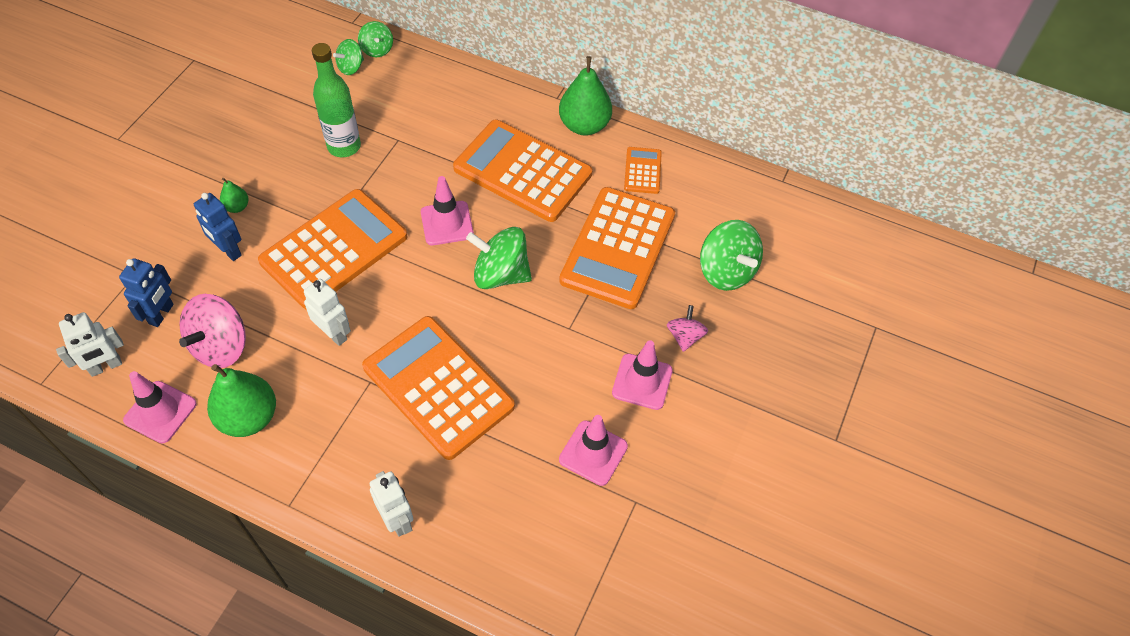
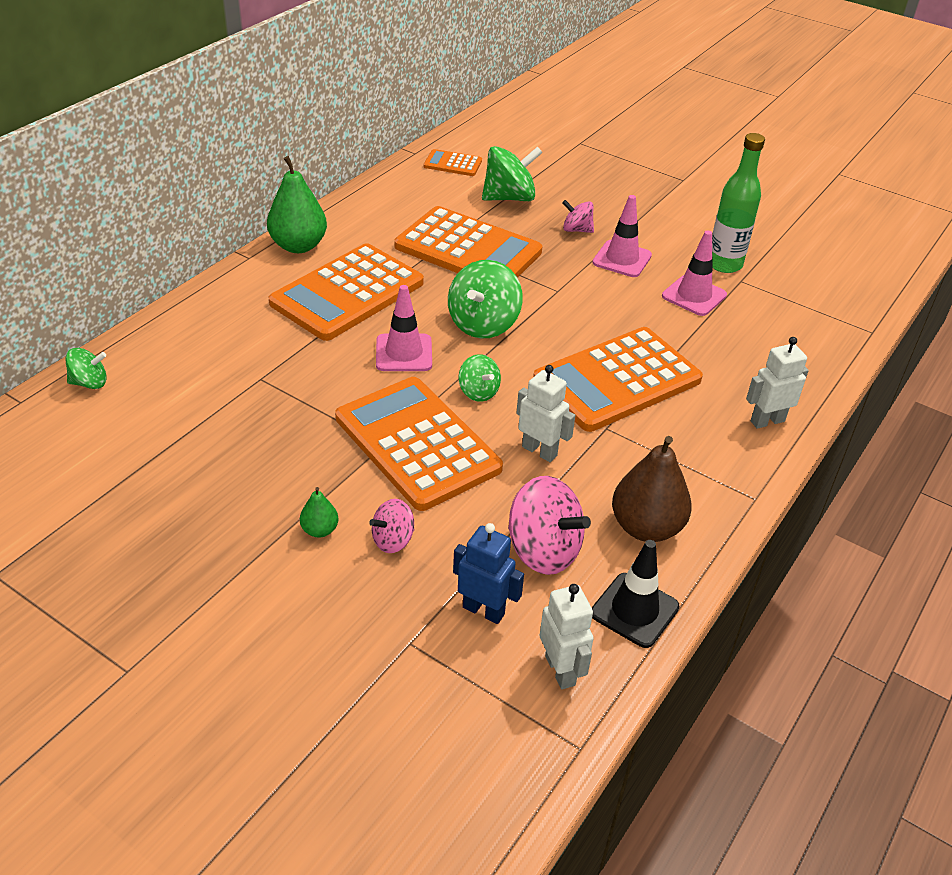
camera: 80 degrees left, 15 degrees down
pink traffic cone [123,371,197,443] -> black traffic cone [592,540,680,648]
blue robot [194,193,242,261] -> pink spinning top [369,499,415,553]
green pear [207,364,276,437] -> brown pear [612,436,692,542]
white robot [304,279,351,346] -> white robot turned 75 degrees clockwise [516,365,575,462]
green bottle [312,43,361,157] -> green bottle moved to [712,133,765,273]
green spinning top [333,39,364,75] -> green spinning top moved to [459,354,501,402]
orange calculator [624,147,662,194] -> orange calculator moved to [424,149,482,176]

